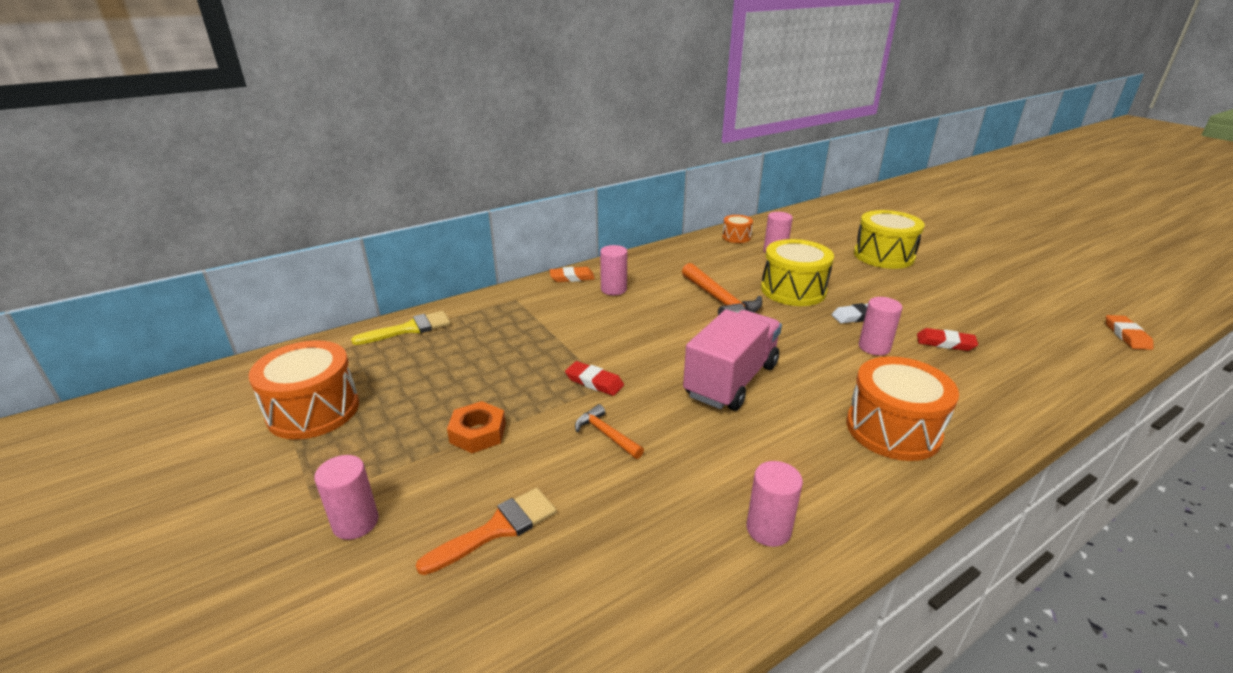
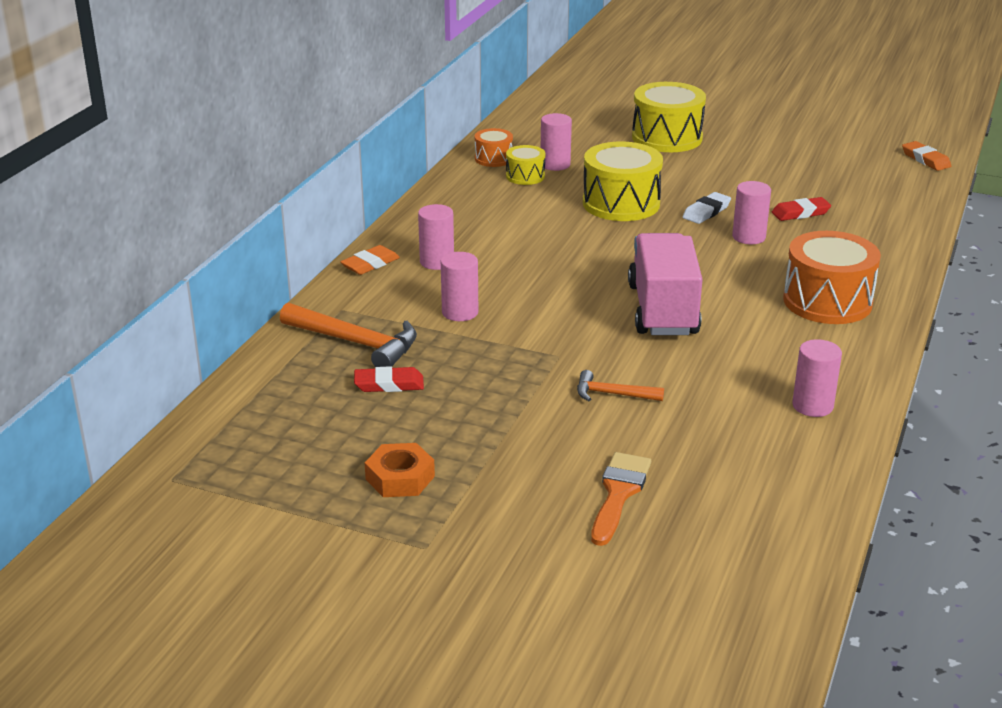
camera: 35 degrees left, 0 degrees up
orange drum [248,340,359,440] -> none
pink cylinder [314,455,379,540] -> pink cylinder moved to [441,252,478,321]
yellow brush [351,311,451,345] -> none
orange nut [447,401,506,453] -> orange nut moved to [365,443,435,497]
red eraser [565,361,624,396] -> red eraser moved to [354,366,424,392]
orange hammer [682,263,762,315] -> orange hammer moved to [280,302,417,367]
none -> yellow drum [506,145,545,185]

